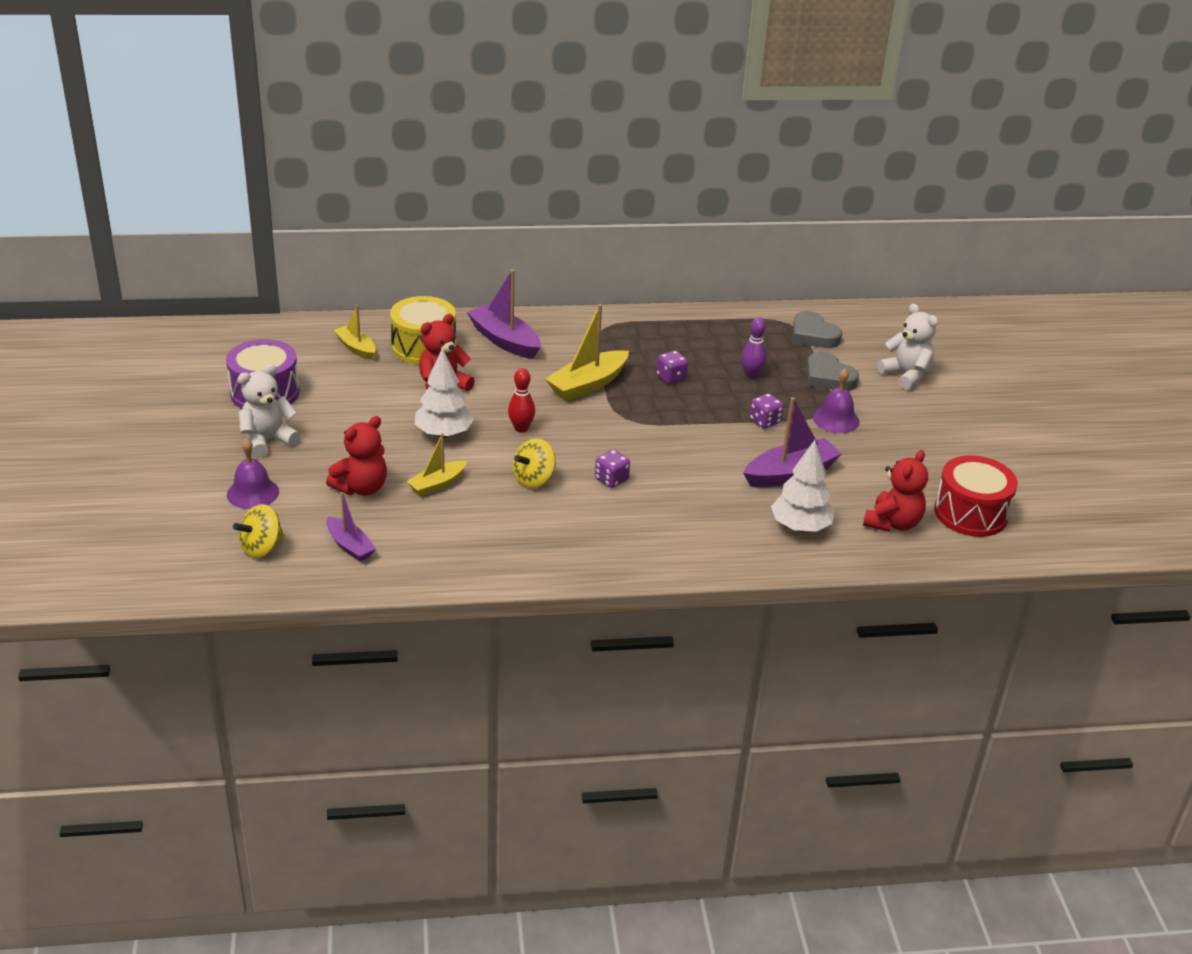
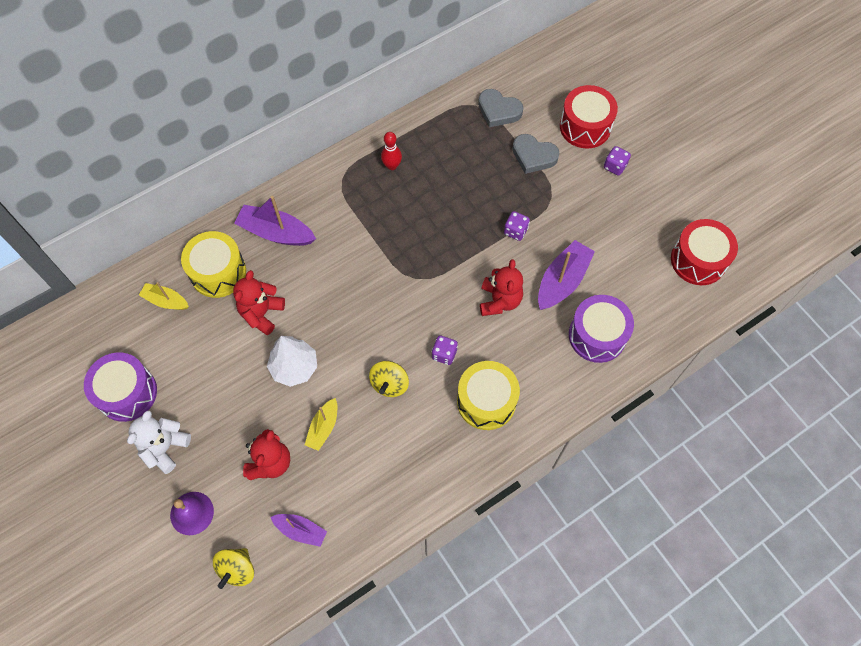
camera: 25 degrees left, 30 degrees up
red bowling pin [508,368,535,433] -> red bowling pin moved to [381,132,402,170]
yellow boat [545,304,629,401] -> none
purple dice [657,351,688,384] -> purple dice moved to [604,146,631,176]
purple bowling pin [741,317,767,379] -> none
white tree [771,440,834,532] -> purple drum [569,295,634,363]
purple bell [813,368,860,433] -> none
red teddy bear [863,450,928,532] -> red teddy bear moved to [480,259,523,316]
white teddy bear [877,303,938,390] -> red drum [560,85,618,148]
none -> yellow drum [457,361,520,430]

